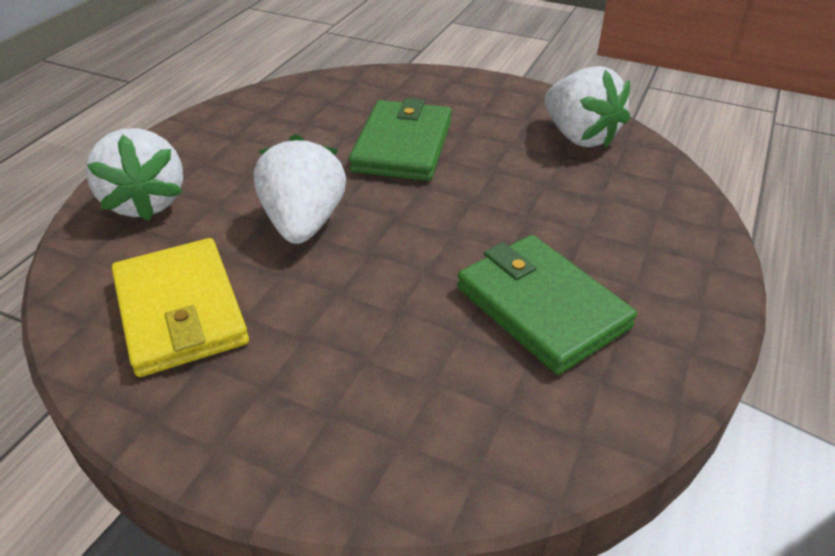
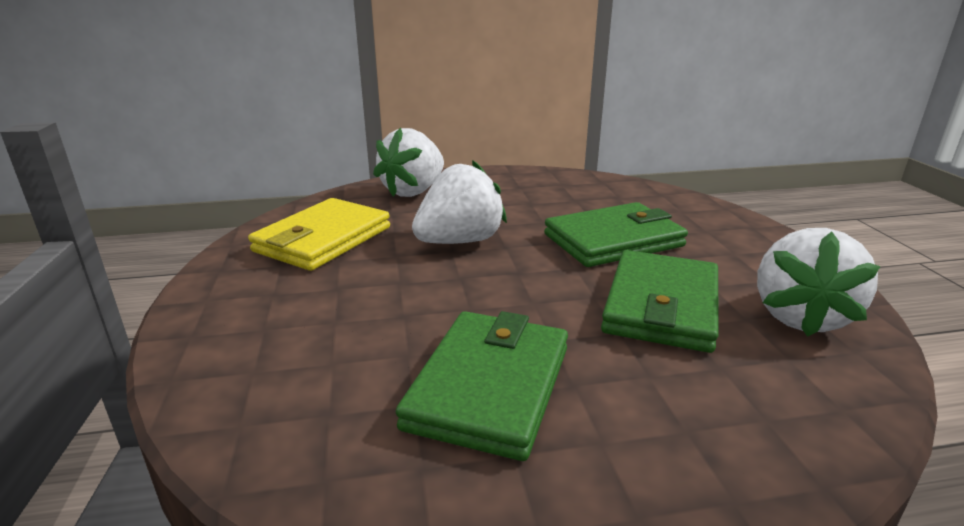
camera: 55 degrees right, 15 degrees down
none -> green wallet [601,250,719,353]

